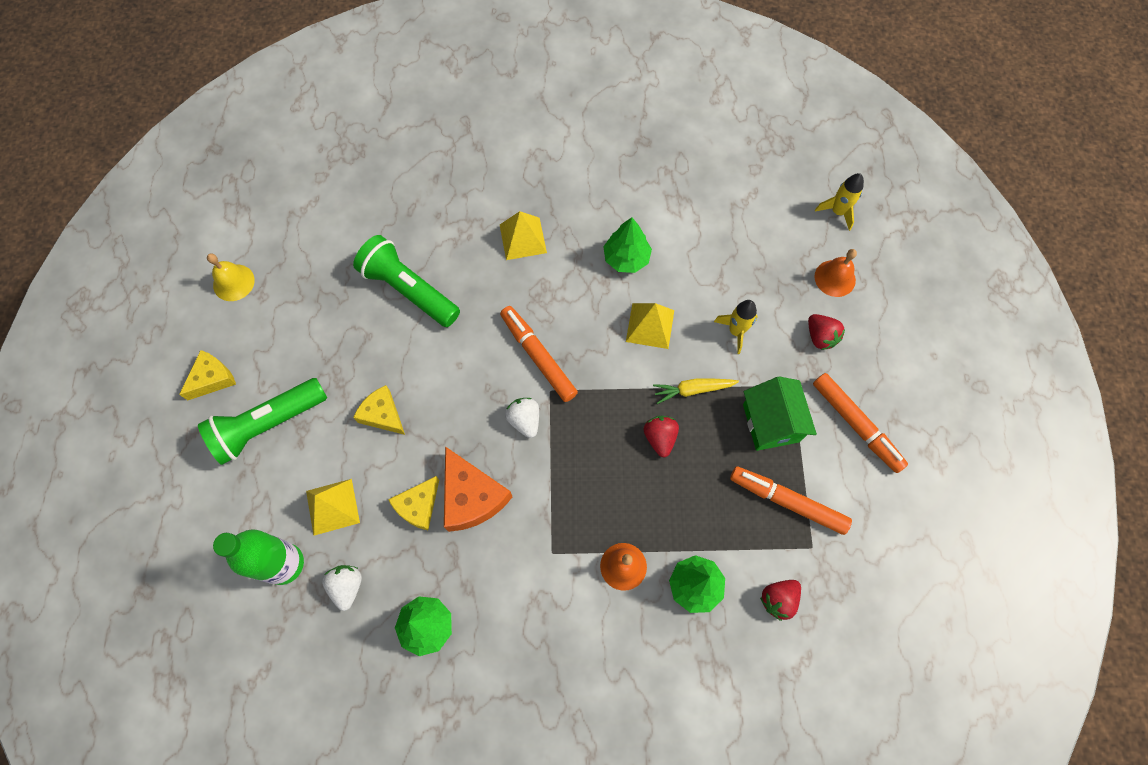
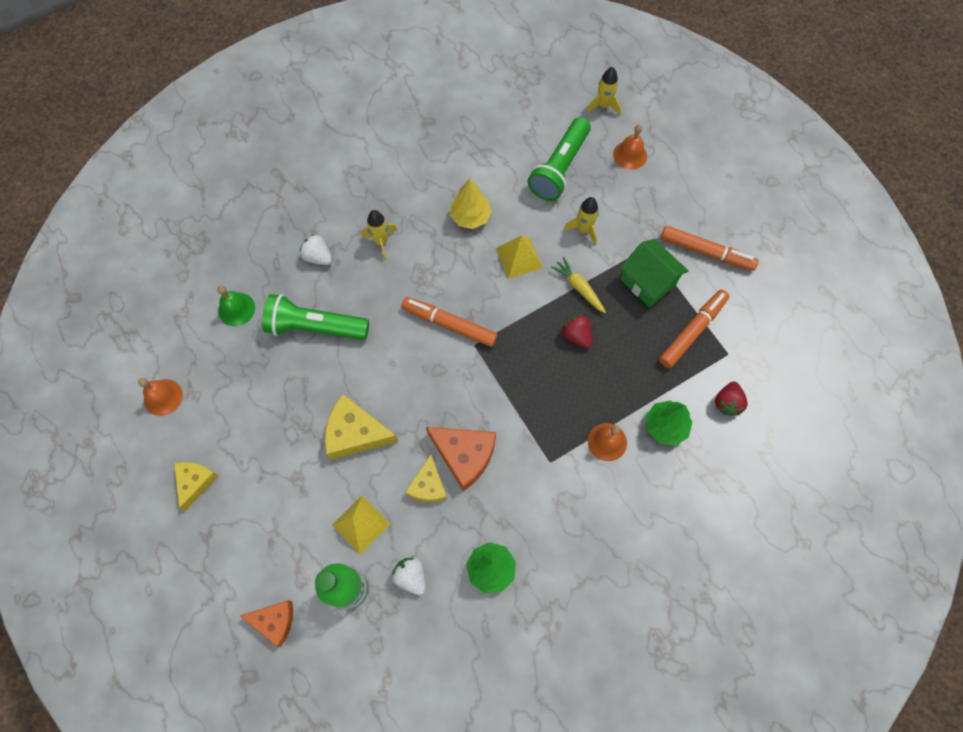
camera: 30 degrees left, 0 degrees up
green flashlight [198,378,327,465] -> green flashlight moved to [528,117,591,201]
yellow bell [207,253,255,301] -> orange bell [138,378,183,416]
yellow cheese [353,385,405,435] -> yellow cheese [325,394,398,460], size x1.54
yellow pyramid [500,211,547,260] -> yellow rocket [362,210,397,260]
white strawberry [505,398,539,438] -> white strawberry moved to [300,234,332,265]
green tree [603,217,652,273] -> yellow tree [450,179,492,229]
yellow carrot [653,379,739,404] -> yellow carrot turned 90 degrees clockwise [551,257,606,313]
orange marker [730,466,852,535] -> orange marker turned 135 degrees clockwise [659,289,729,368]
red strawberry [808,314,845,350] -> none
none -> green bell [218,286,255,326]
none -> orange cheese [240,600,293,647]

